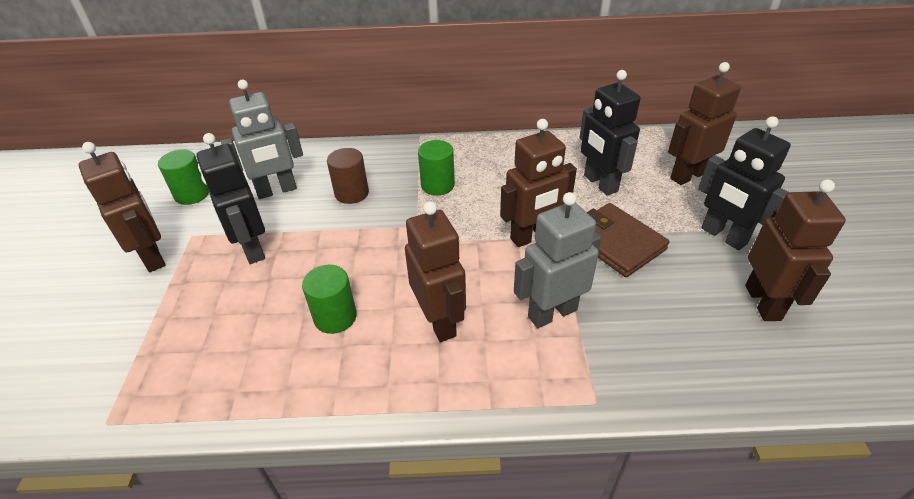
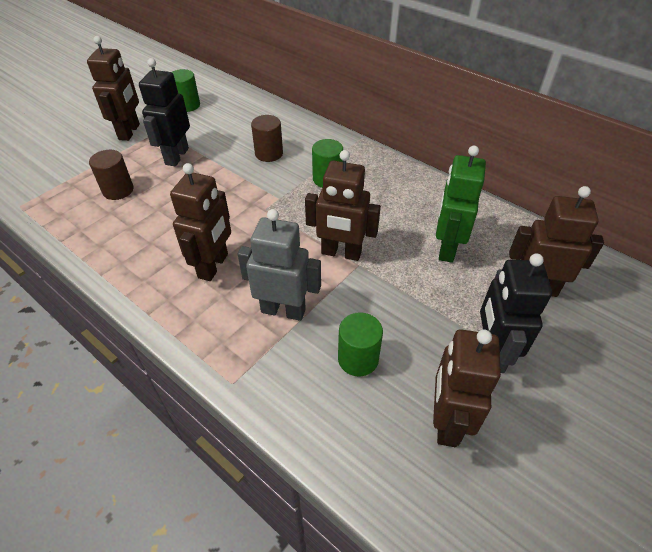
camera: 40 degrees right, 5 degrees up
grey robot [221,80,303,199] -> none
green cylinder [302,265,357,334] -> green cylinder moved to [338,312,383,377]
black robot [579,70,640,196] -> green robot [436,146,486,263]
brown wallet [587,203,670,277] -> none
brown robot [745,179,846,321] -> brown robot turned 150 degrees clockwise [433,329,501,447]
none -> brown cylinder [89,150,134,200]

